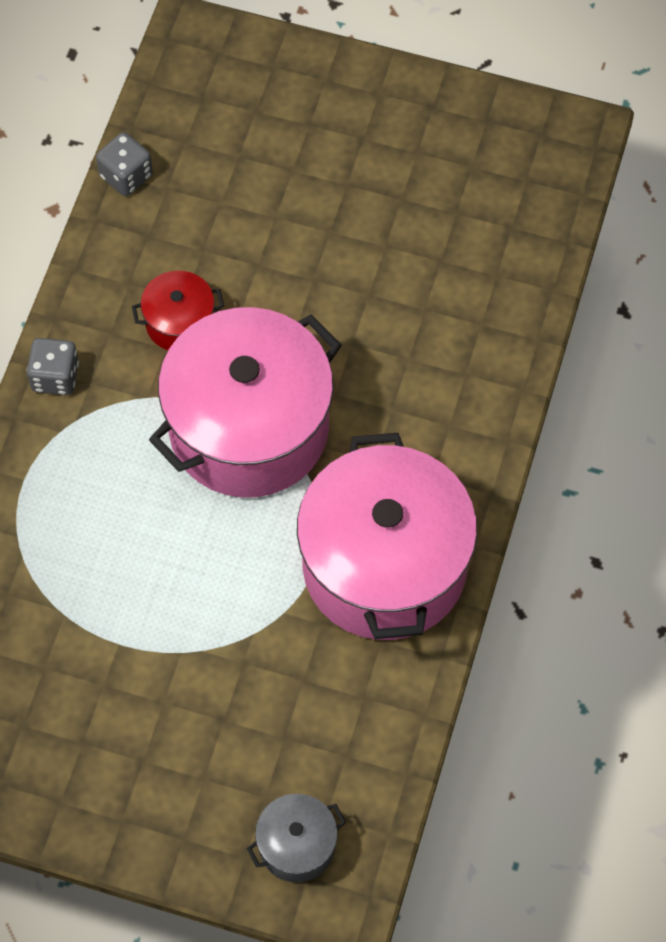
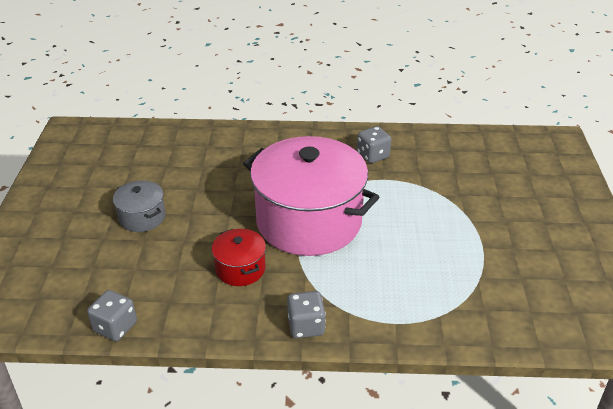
camera: 105 degrees left, 25 degrees down
grey pot [247,794,346,882] -> grey pot moved to [113,180,165,232]
pink pot [297,433,477,640] -> grey dice [357,126,391,163]

